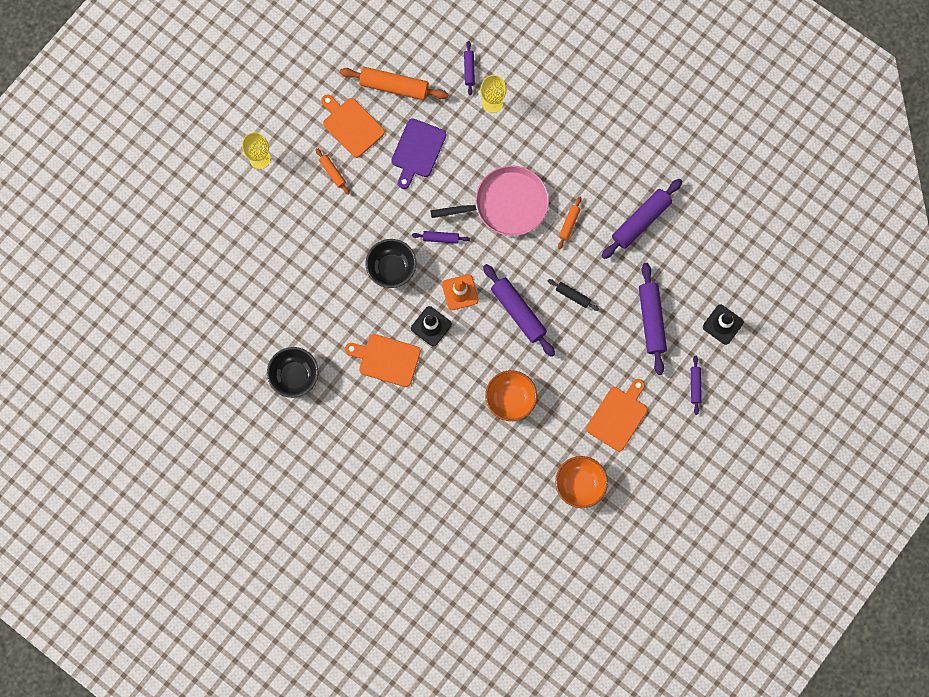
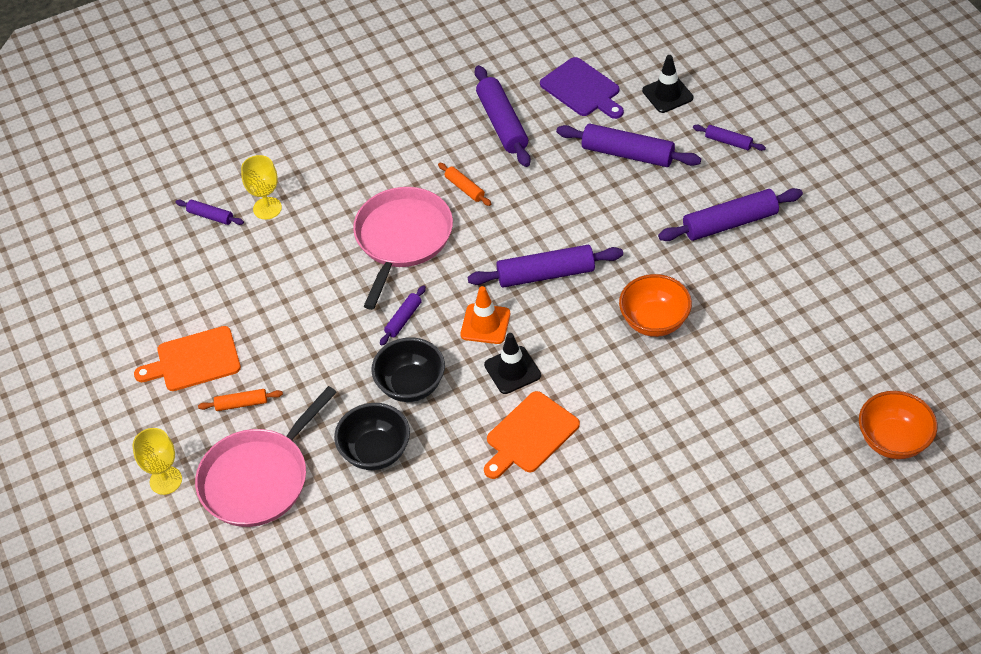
camera: 60 degrees left, 25 degrees down
black bowl [267,347,319,398] -> black bowl moved to [334,403,410,470]
orange rolling pin [340,67,448,100] -> none
purple cutting board [391,118,446,189] -> purple cutting board moved to [540,57,624,119]
black rolling pin [548,279,599,311] -> none
orange bowl [555,456,608,508] -> orange bowl moved to [859,391,937,459]
orange cutting board [586,379,647,451] -> purple rolling pin [658,188,803,241]
none -> pink pan [195,386,337,527]

